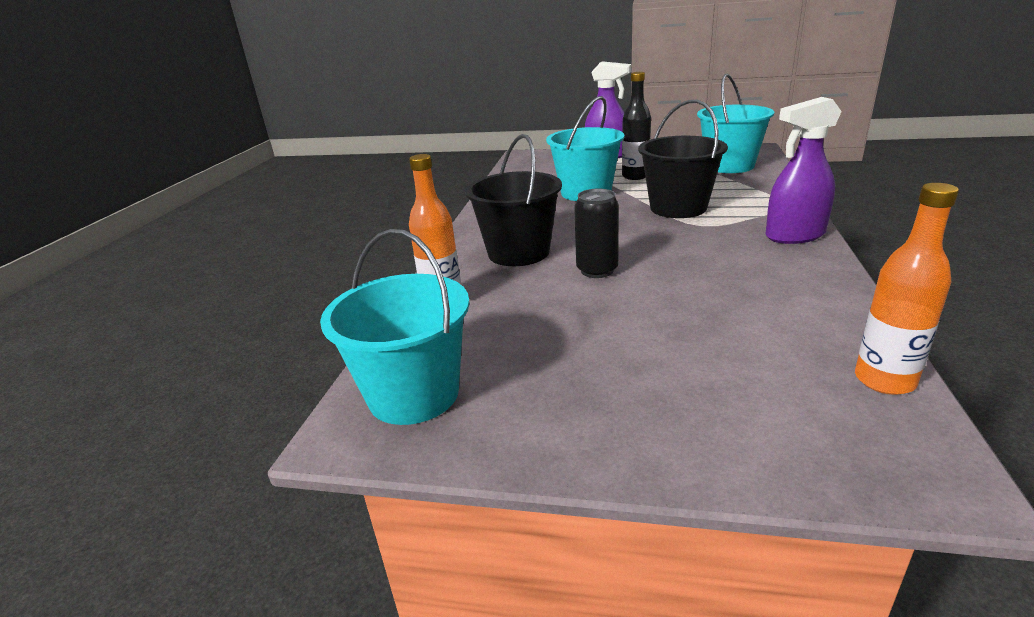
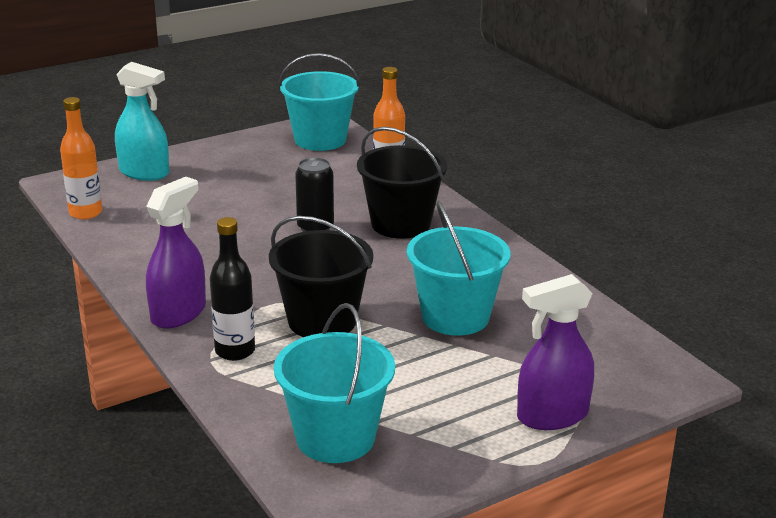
camera: 135 degrees right, 0 degrees up
black bottle [622,72,651,180] -> black bottle moved to [210,217,255,361]
none -> turquoise spray bottle [115,62,169,181]

